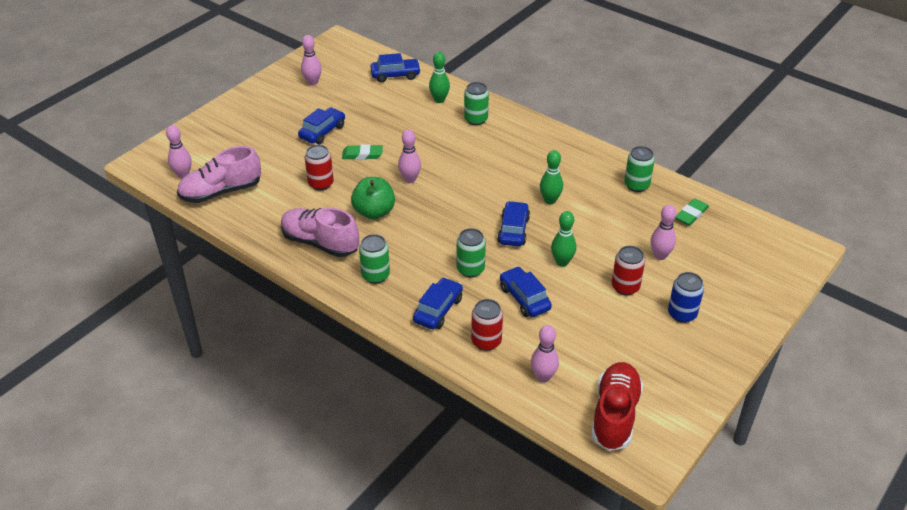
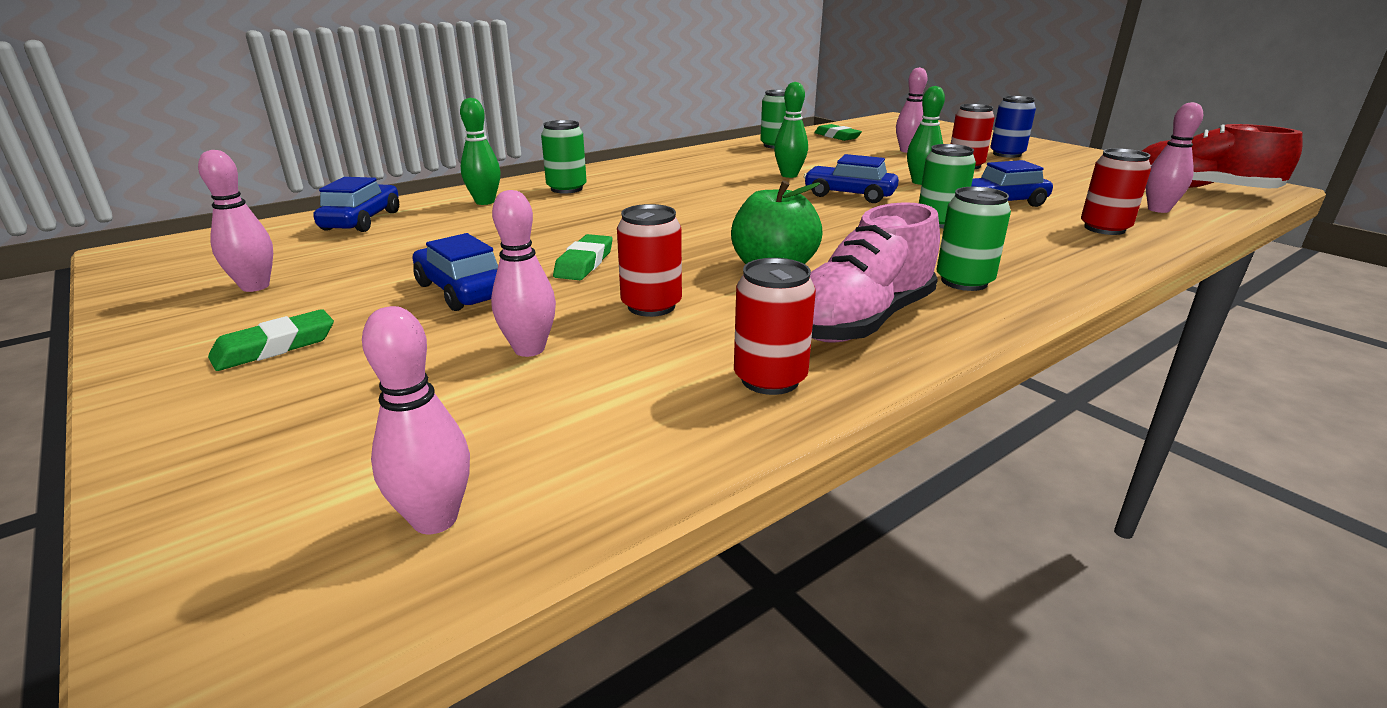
camera: 75 degrees left, 15 degrees down
pink shoe [177,146,261,203] -> none
pink bowling pin [398,129,421,183] -> pink bowling pin moved to [491,190,556,357]
blue car [413,277,463,329] -> none
none -> green eraser [208,309,334,371]
none -> red can [734,258,816,395]

